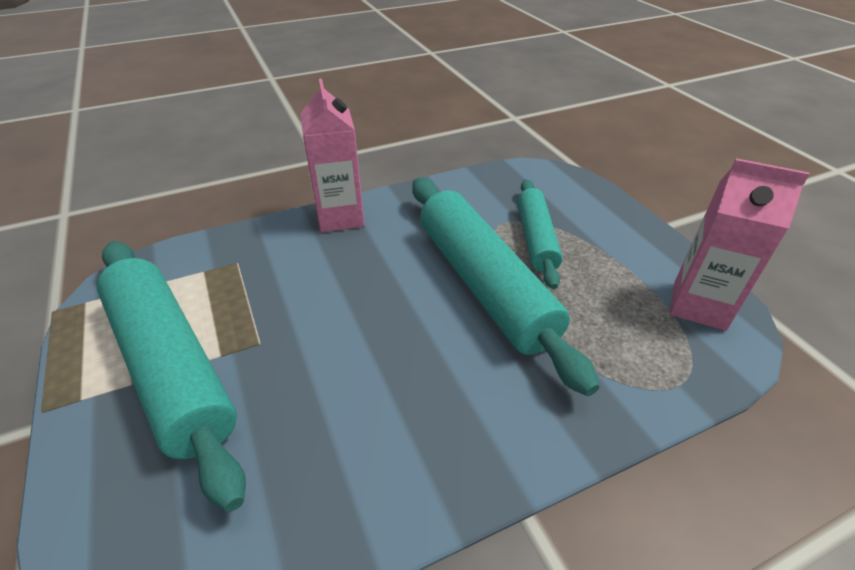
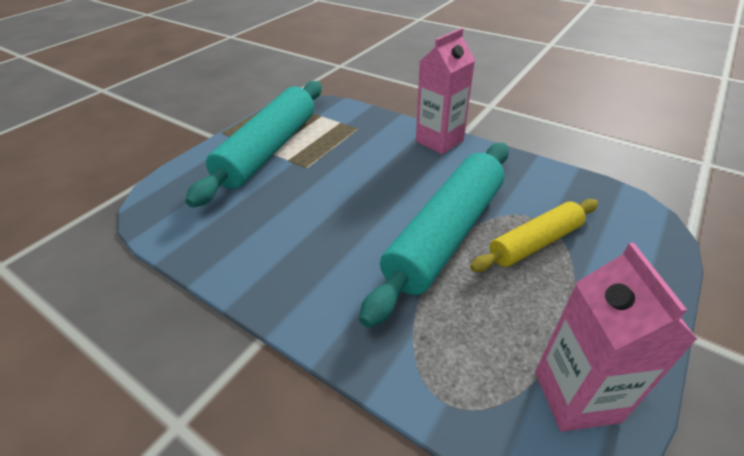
camera: 60 degrees right, 0 degrees up
turquoise rolling pin [517,179,563,289] -> yellow rolling pin [470,199,598,272]

